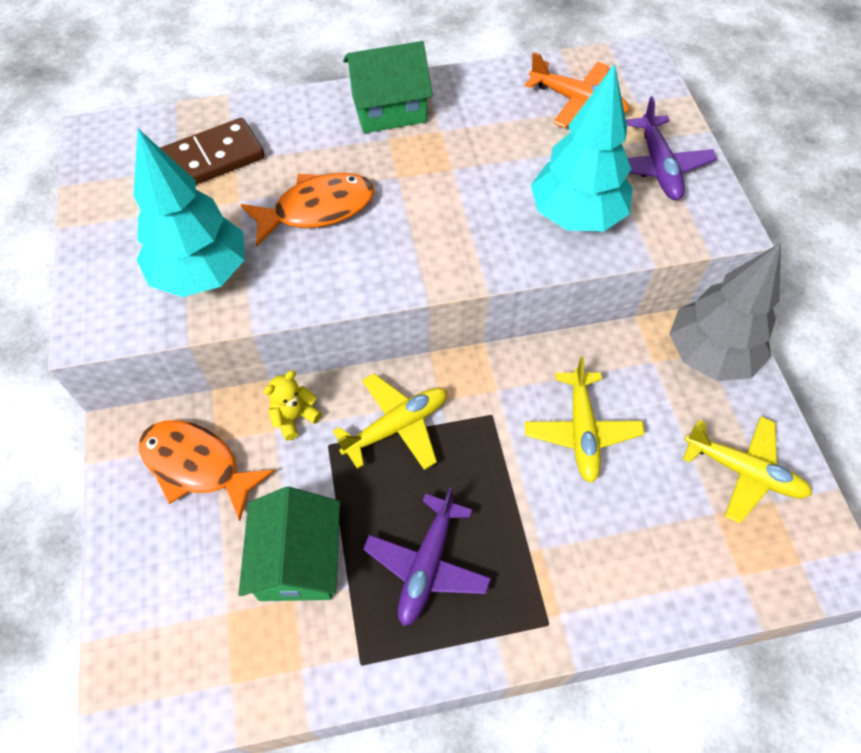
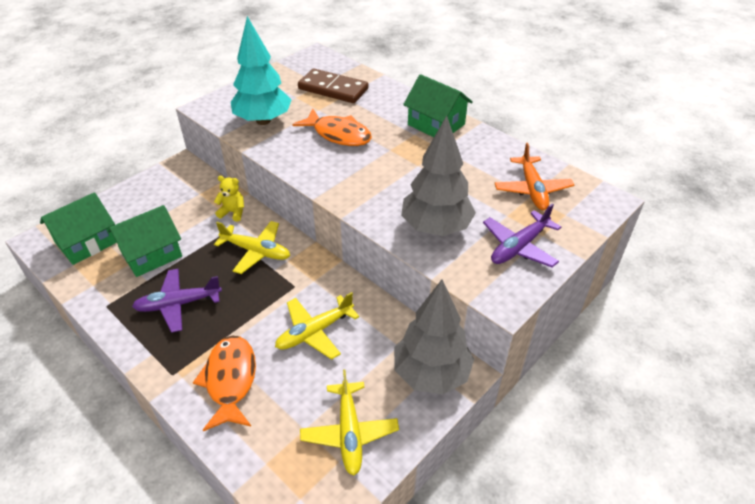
camera: 55 degrees right, 15 degrees down
orange fish [139,420,275,521] -> orange fish moved to [193,336,256,431]
turquoise tree [531,64,633,231] -> grey tree [401,116,476,236]
none -> green house [40,192,117,265]

